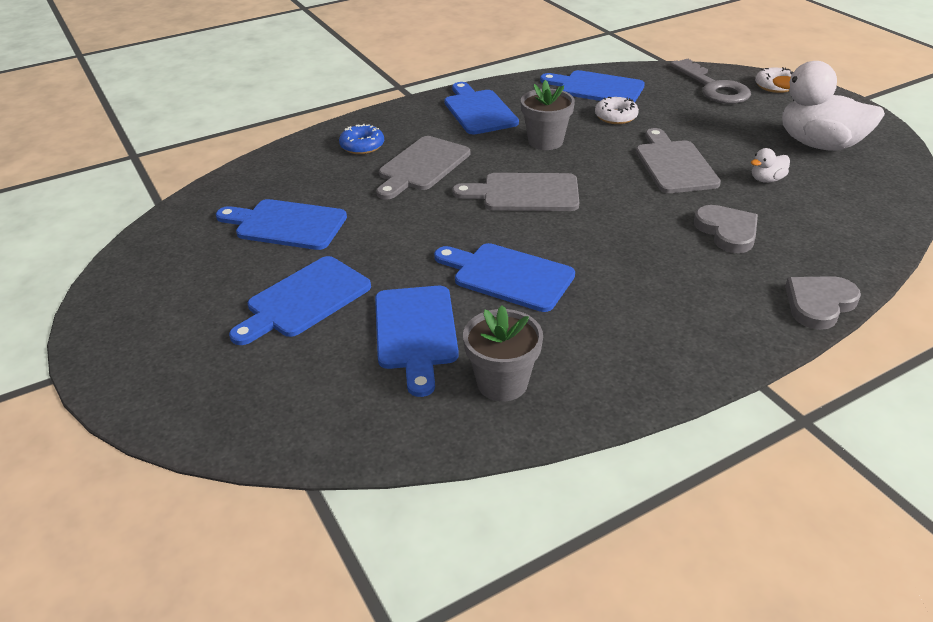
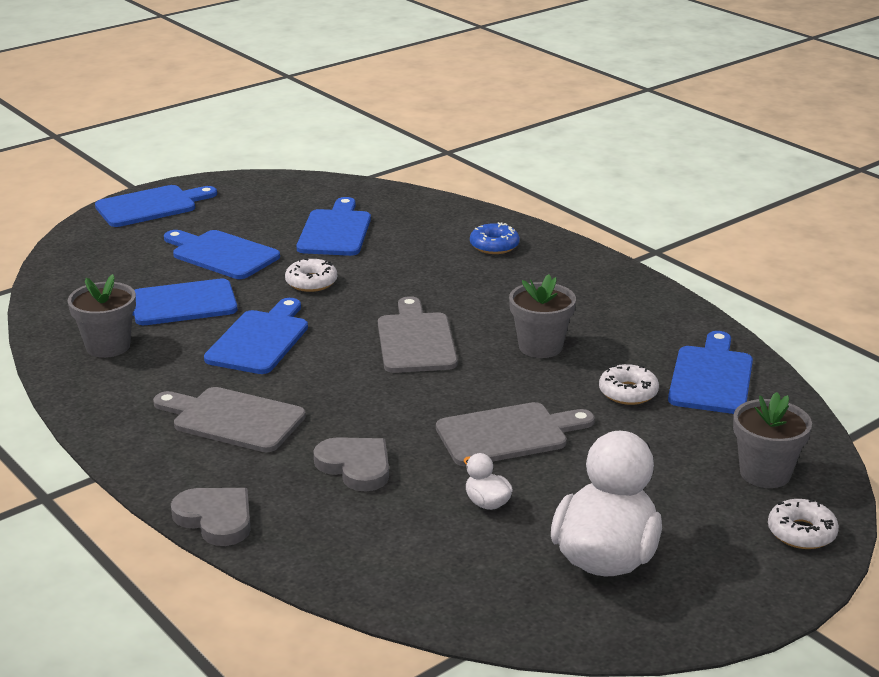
camera: 80 degrees right, 10 degrees down
grey cutting board [376,136,470,199] -> grey cutting board moved to [153,387,306,452]
blue cutting board [445,82,519,135] -> blue cutting board moved to [95,185,217,227]
grey key [670,59,751,104] -> grey flower pot [733,392,812,488]
grey heart [694,205,758,253] -> grey heart turned 105 degrees counterclockwise [313,437,389,491]
none -> white donut [285,258,337,292]

